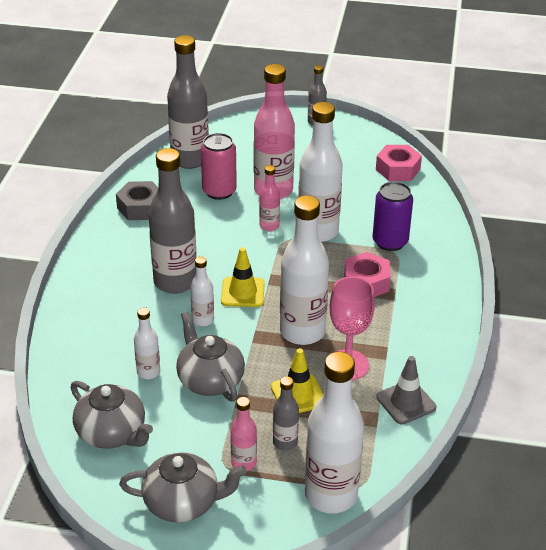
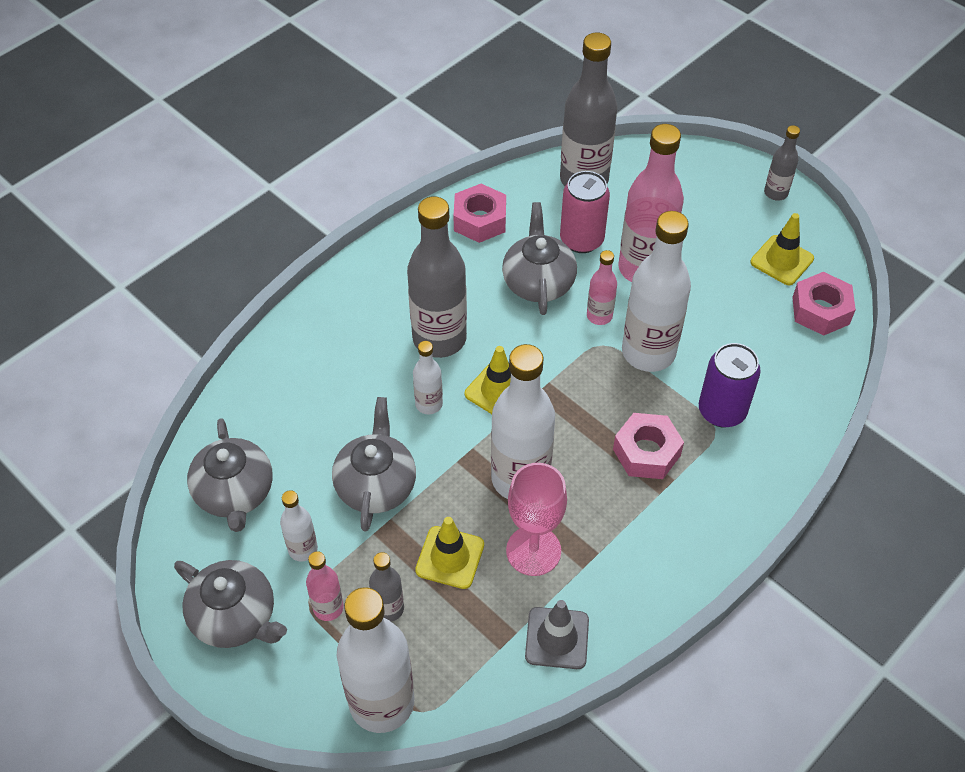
camera: 35 degrees right, 15 degrees up
grey nut [116,181,158,220] -> pink nut [453,184,506,243]
white bottle [134,307,160,379] -> white bottle moved to [280,490,318,562]
none -> grey teapot [502,202,577,315]
none -> yellow traffic cone [750,213,814,285]

